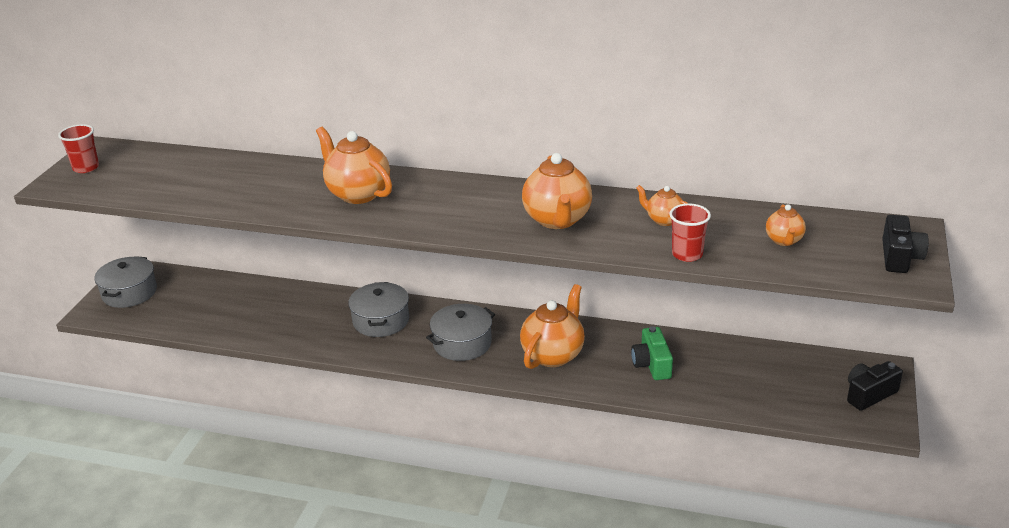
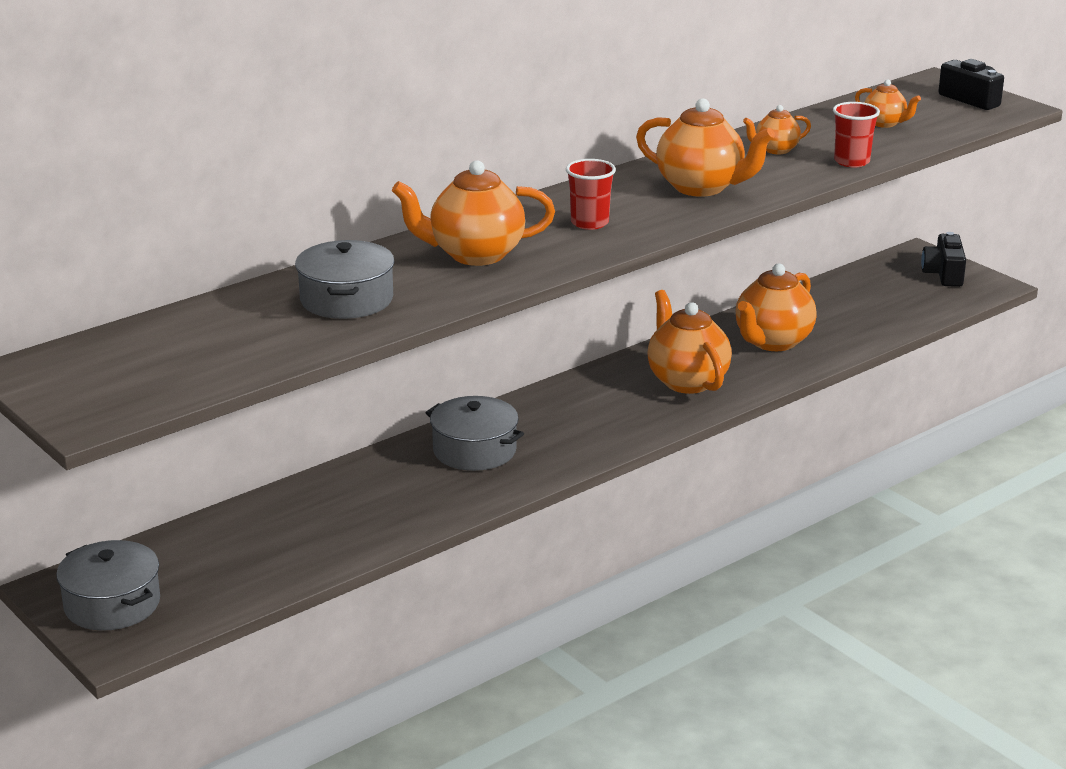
camera: 55 degrees left, 5 degrees down
red cup [58,124,99,173] -> red cup moved to [566,159,616,230]
grey pot [426,304,495,361] -> grey pot moved to [295,240,395,319]
green camera [631,326,673,380] -> orange teapot [736,263,817,351]

